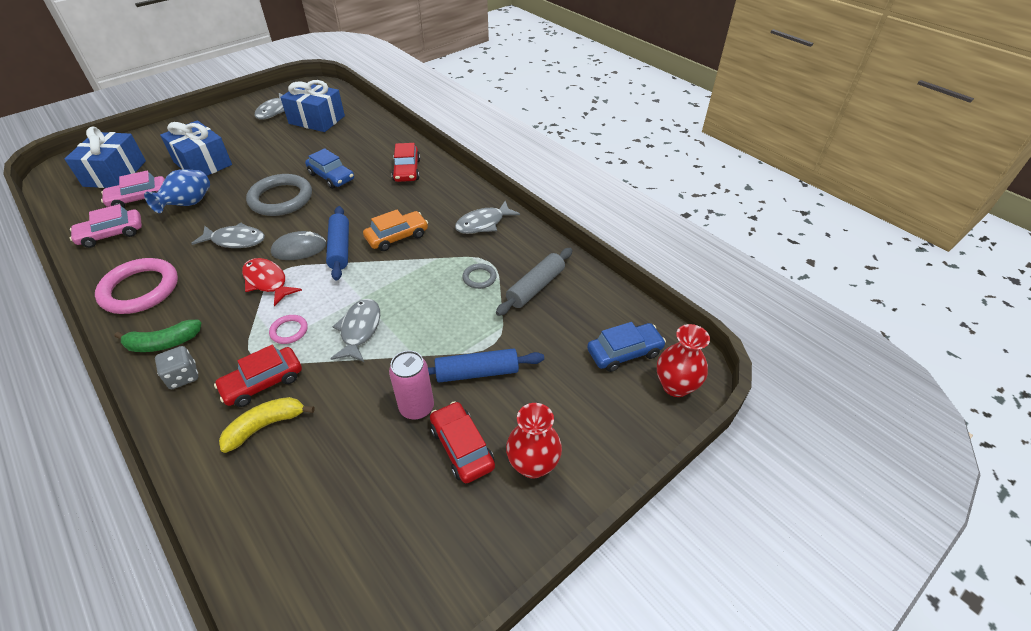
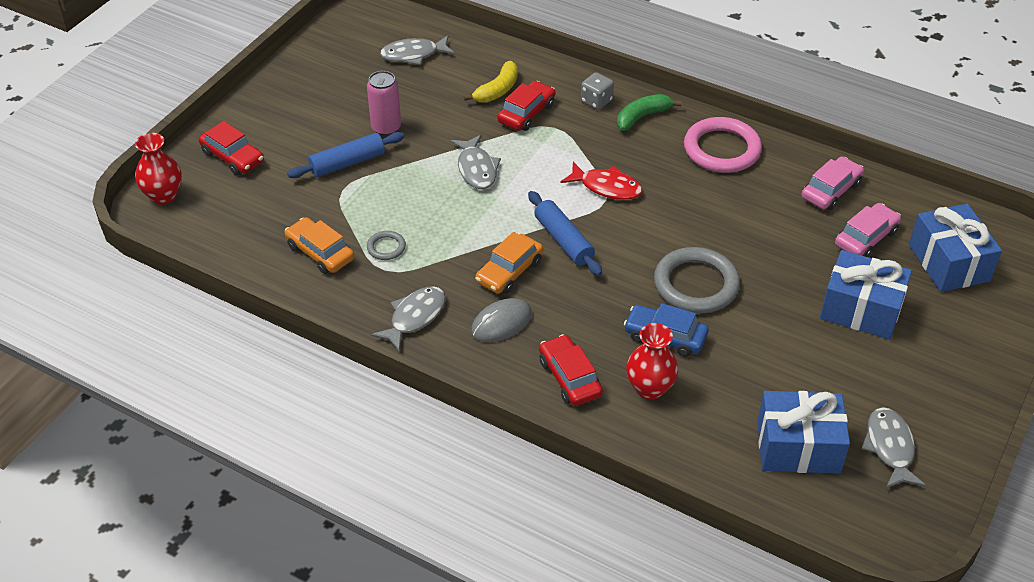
camera: 160 degrees right, 0 degrees up
blue vase [144,169,210,213] -> none
grey fish [191,223,265,248] -> grey fish moved to [380,36,455,65]
pink ring [269,315,308,344] -> none
grey mouse [271,231,327,260] -> grey mouse moved to [471,298,532,342]
red car [430,401,495,483] -> red car moved to [199,121,264,175]
grey rolling pin [496,248,573,316] -> orange car [285,217,354,274]
red vase [506,403,562,478] -> red vase moved to [626,323,678,400]
blue car [587,322,666,372] -> none

